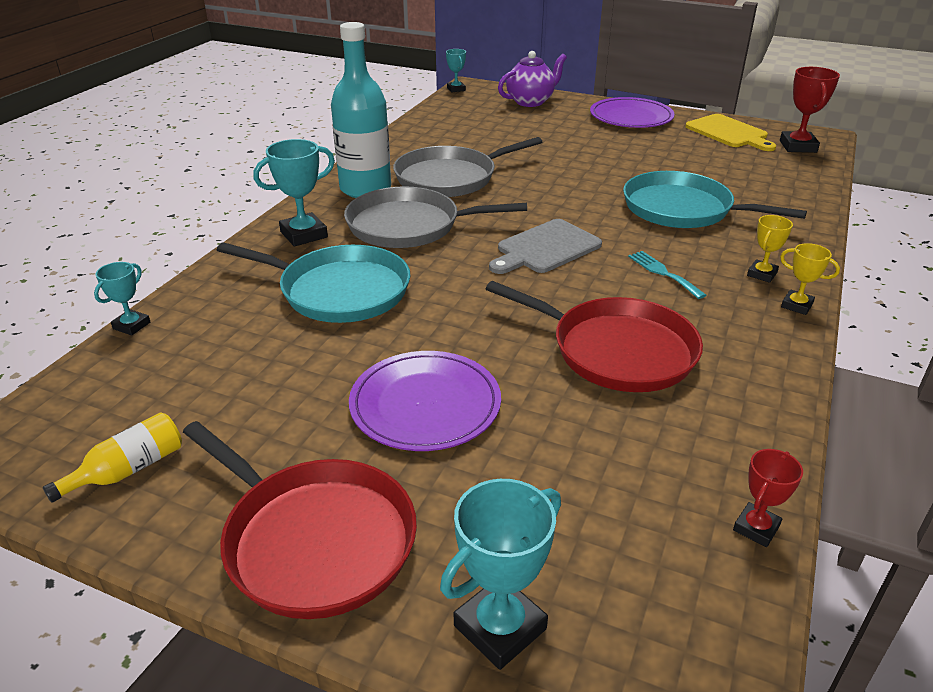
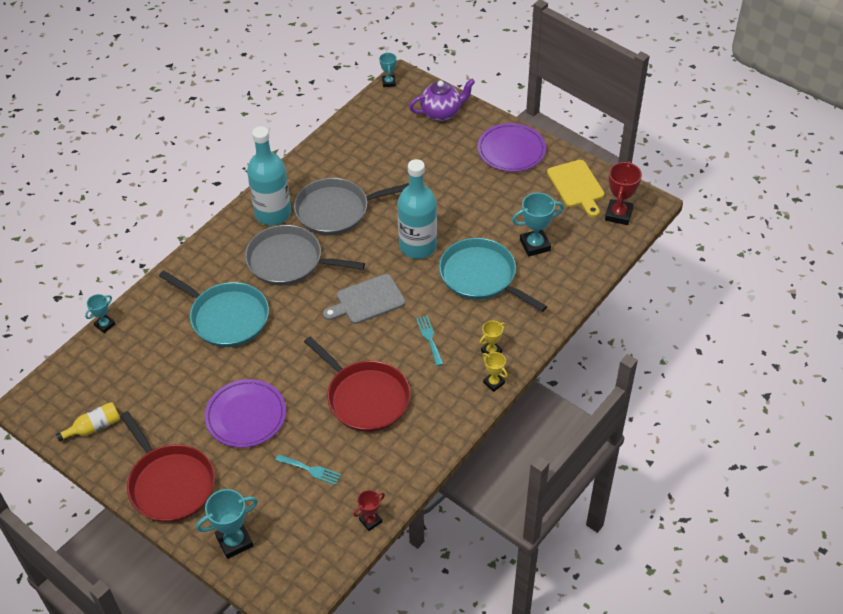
camera: 15 degrees right, 15 degrees up
turquoise trophy [253,139,335,247] -> turquoise trophy moved to [512,193,564,257]
none -> turquoise fork [275,454,341,485]
none -> turquoise bottle [397,159,437,259]

